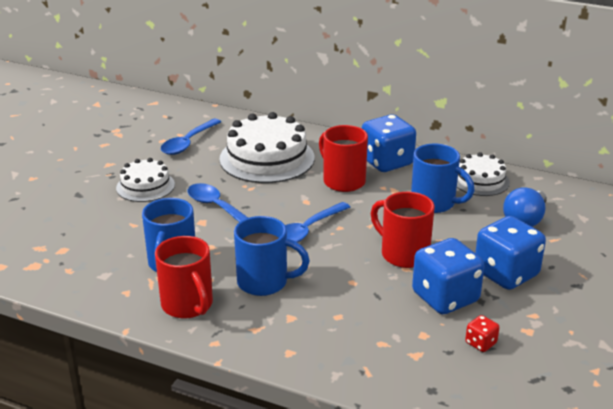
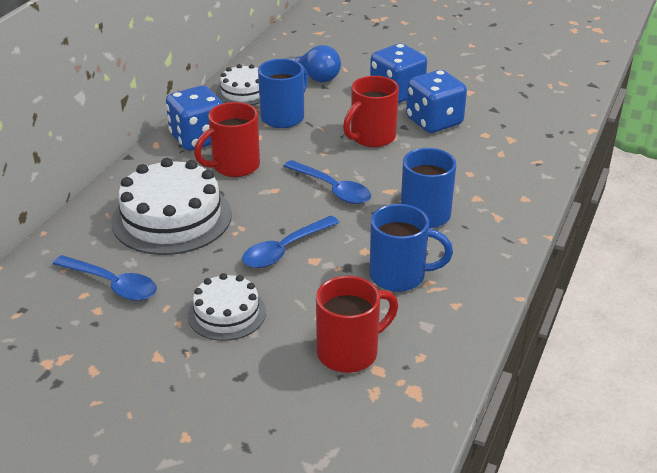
camera: 90 degrees left, 5 degrees up
red mug [155,236,213,318] -> red mug moved to [316,276,398,373]
red dice [465,315,500,352] -> none

